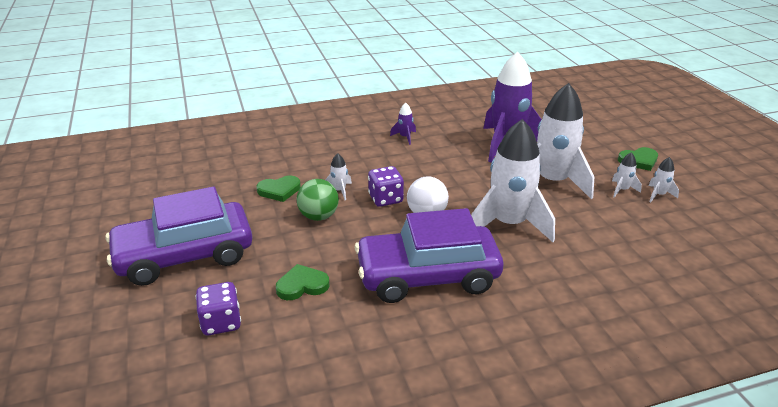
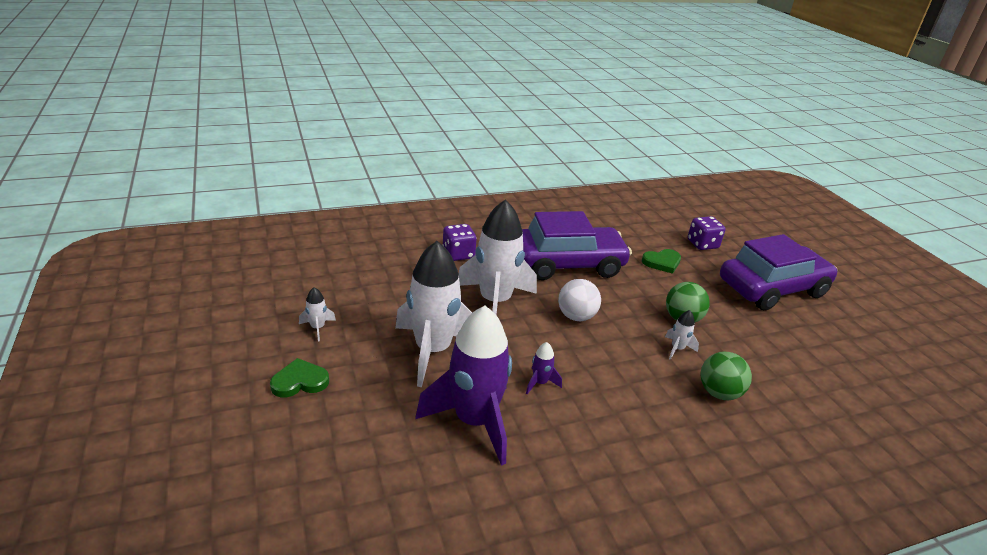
camera: 175 degrees right, 0 degrees up
green heart [256,176,301,202] -> none
purple dice [368,166,404,207] -> purple dice moved to [443,224,477,261]
purple rocket [390,103,416,145] -> purple rocket moved to [526,342,562,394]
white rocket [612,152,642,198] -> none
none -> green ball [701,352,752,400]

